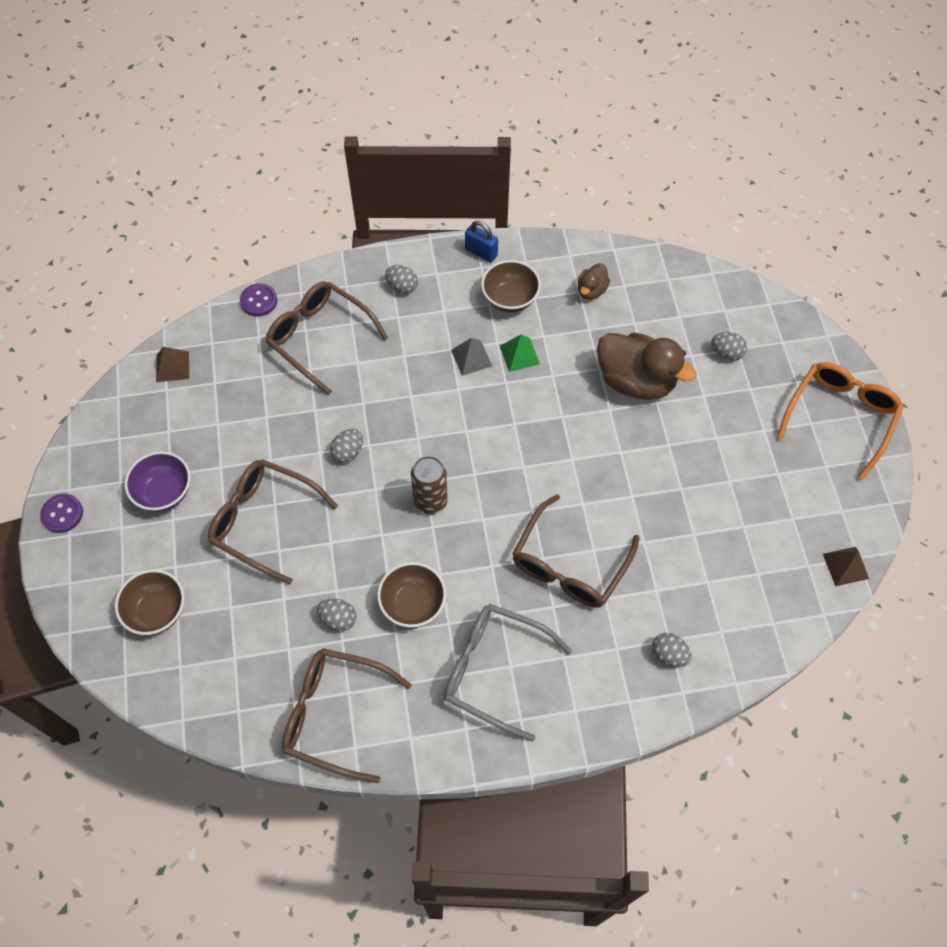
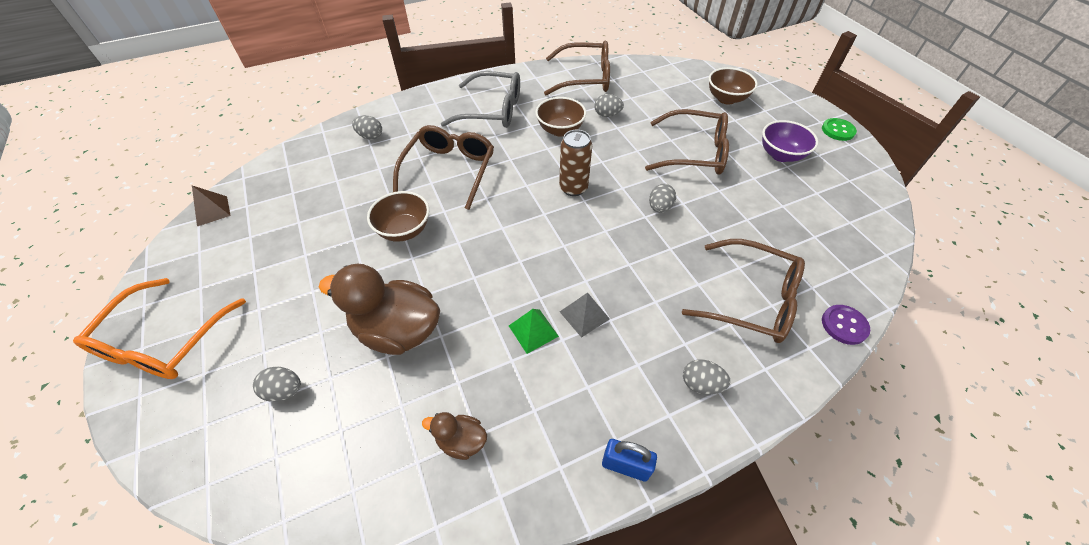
camera: 165 degrees right, 10 degrees down
purple button [40,494,83,533] -> green button [822,118,857,141]
brown pyramid [156,347,189,382] -> none
brown bowl [481,260,541,313] -> brown bowl moved to [367,191,429,242]
brown duck [578,263,610,300] -> brown duck turned 90 degrees counterclockwise [422,412,487,460]

